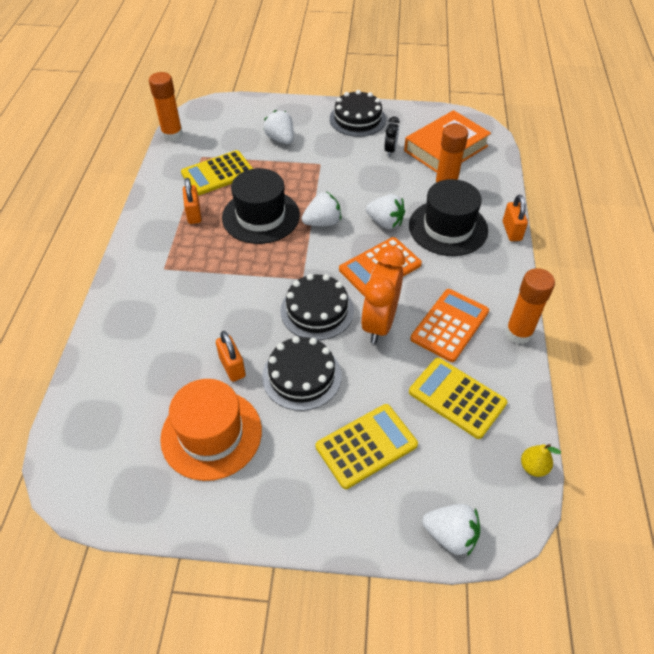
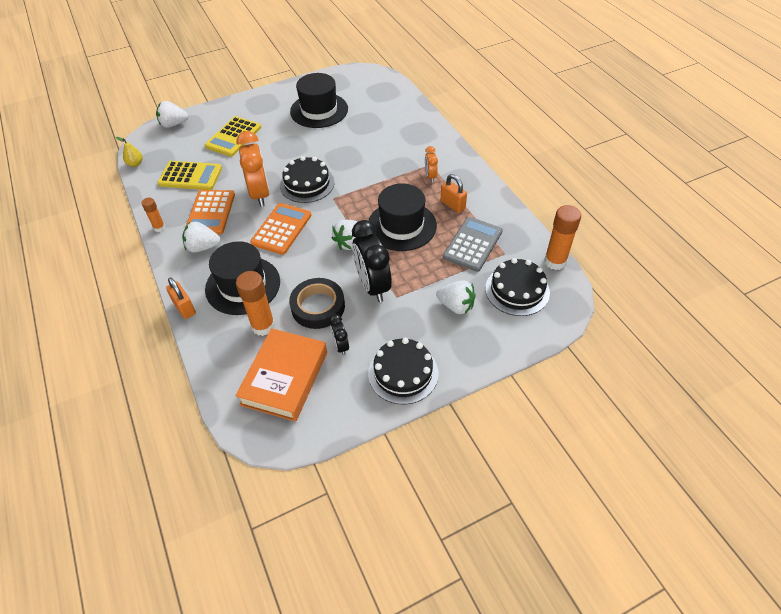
camera: 150 degrees right, 0 degrees up
orange hat [160,379,262,481] -> black hat [290,73,348,128]
yellow calculator [181,150,253,196] -> grey calculator [443,217,503,272]
orange padlock [216,331,246,382] -> none
black cake [262,336,342,411] -> black cake moved to [485,258,550,316]
white strawberry [366,194,405,229] -> white strawberry moved to [182,222,221,253]
orange glue stick [505,268,555,344] -> orange glue stick [141,197,165,232], size x0.57
none -> black tape [289,278,345,329]
none -> black clock [352,220,392,302]
none -> orange clock [425,146,438,182]

